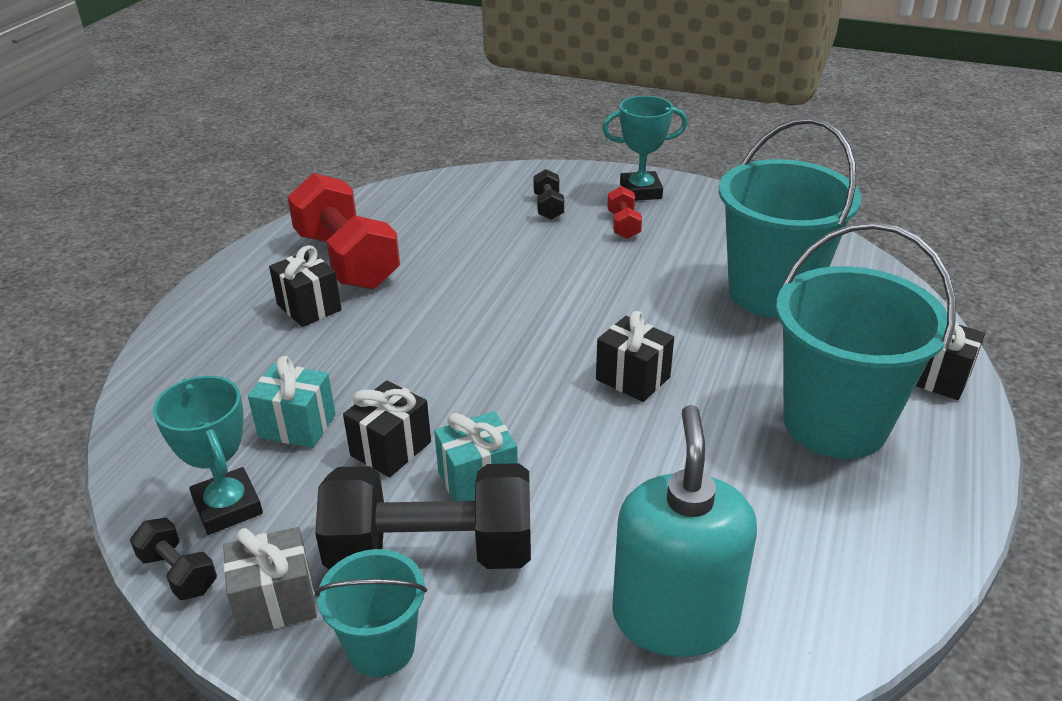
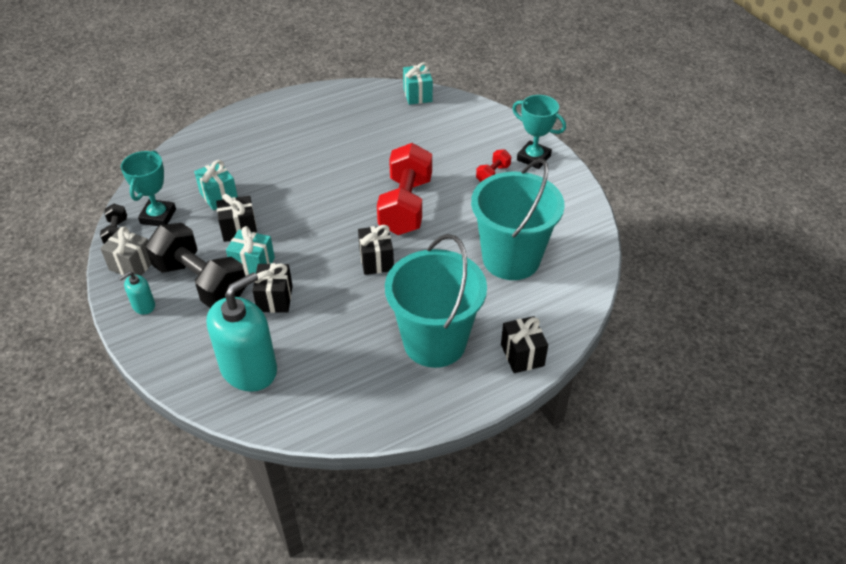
camera: 40 degrees right, 10 degrees up
black gift [269,245,341,327] -> black gift moved to [252,263,293,313]
red dumbbell [287,173,400,289] -> red dumbbell moved to [377,143,432,235]
turquoise bucket [315,549,427,677] -> turquoise soap dispenser [119,271,155,315]
black dumbbell [533,169,564,220] -> none
none -> turquoise gift [403,62,433,105]

